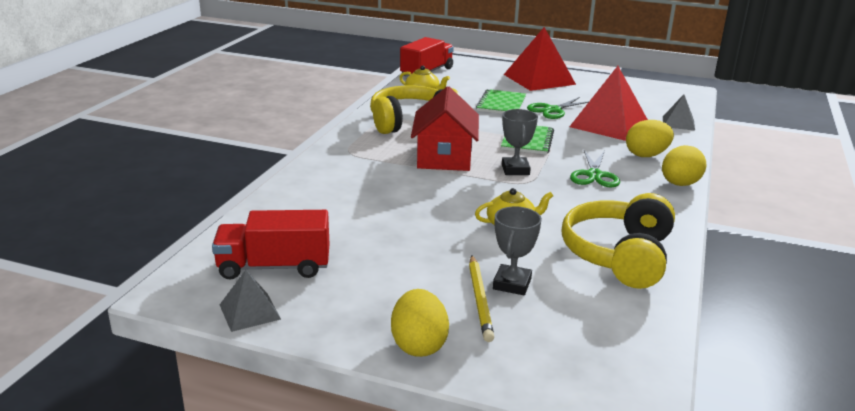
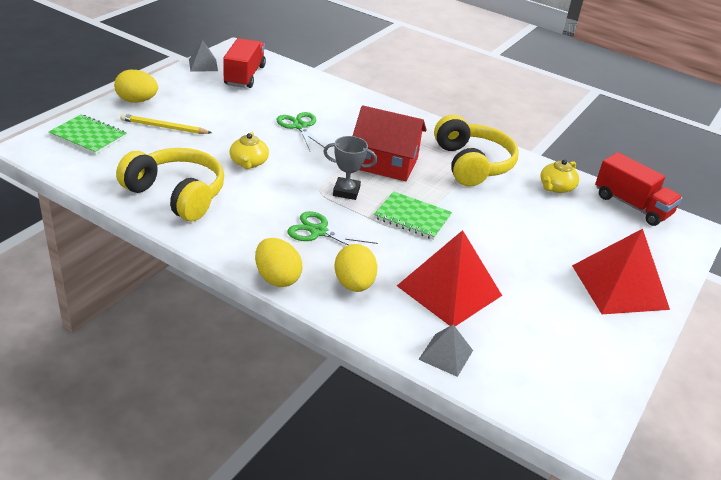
camera: 100 degrees right, 10 degrees up
green notebook [476,89,526,114] -> green notebook moved to [49,114,127,155]
grey trophy [493,207,542,295] -> none
green scissors [527,97,589,119] -> green scissors moved to [277,112,328,151]

